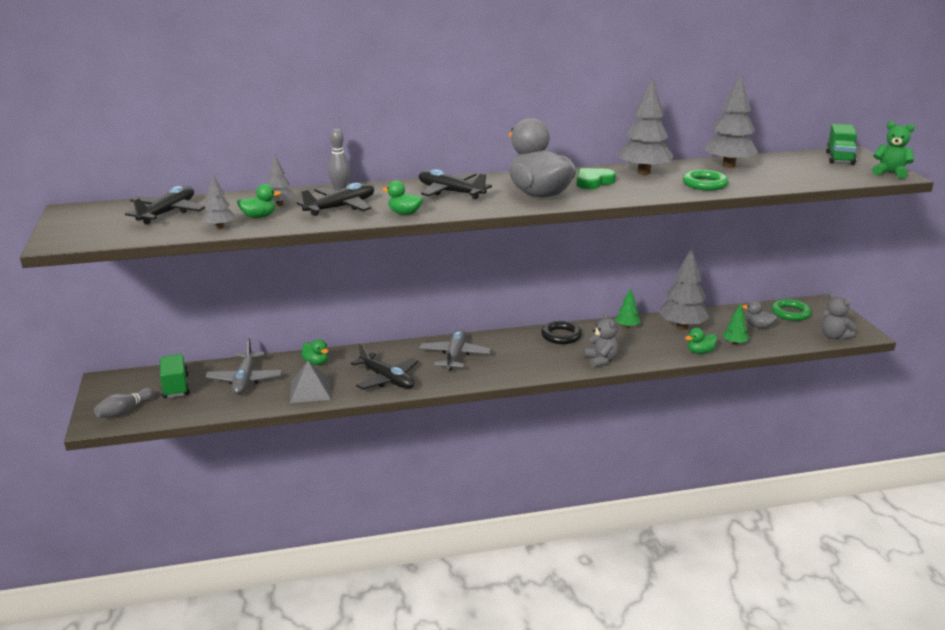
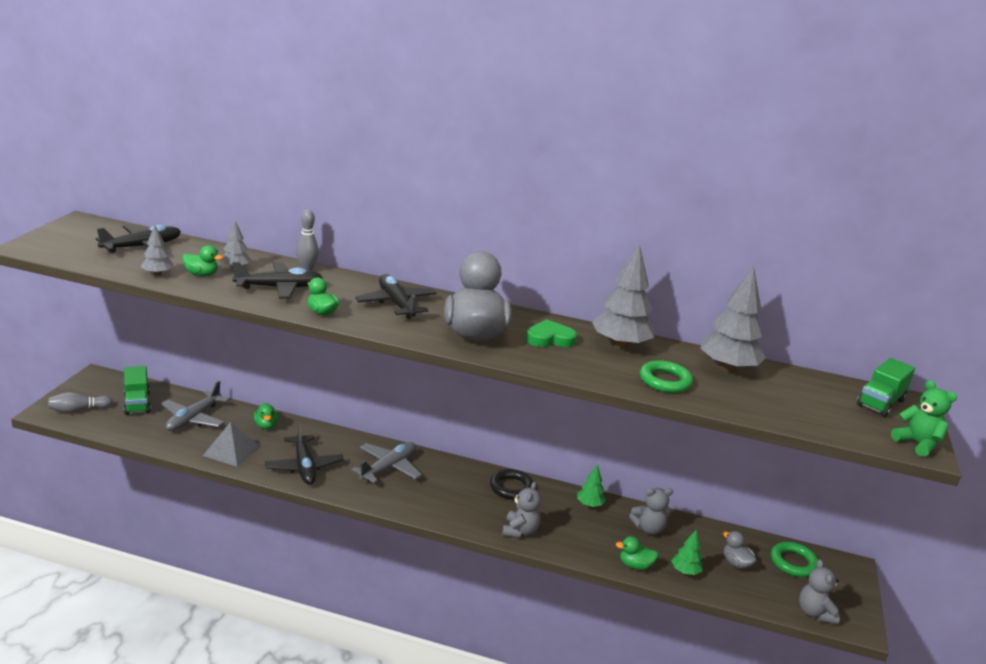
camera: 25 degrees right, 0 degrees up
green truck [160,354,190,398] -> green truck turned 150 degrees clockwise [124,366,151,415]
grey tree [659,248,710,330] -> grey teddy bear [629,488,673,535]

